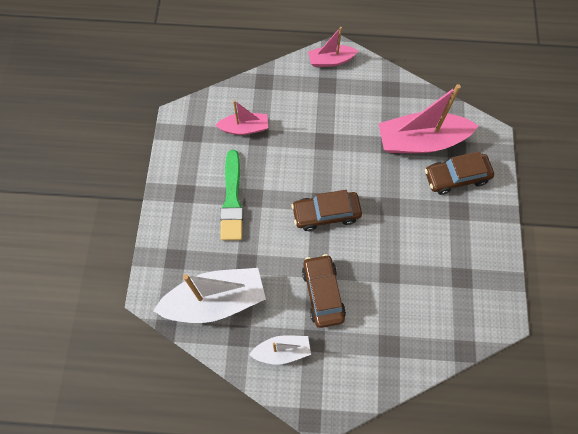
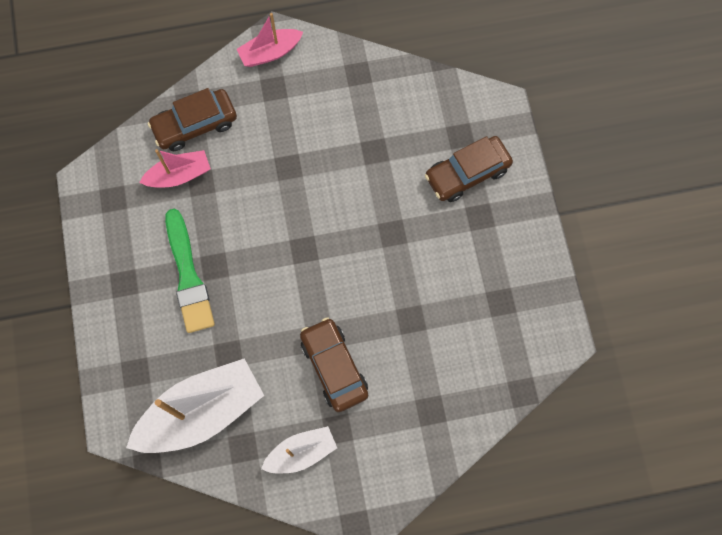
camera: 15 degrees left, 5 degrees up
brown car [291,190,362,231] -> brown car moved to [148,88,237,151]
pink boat [378,84,478,153] -> none

